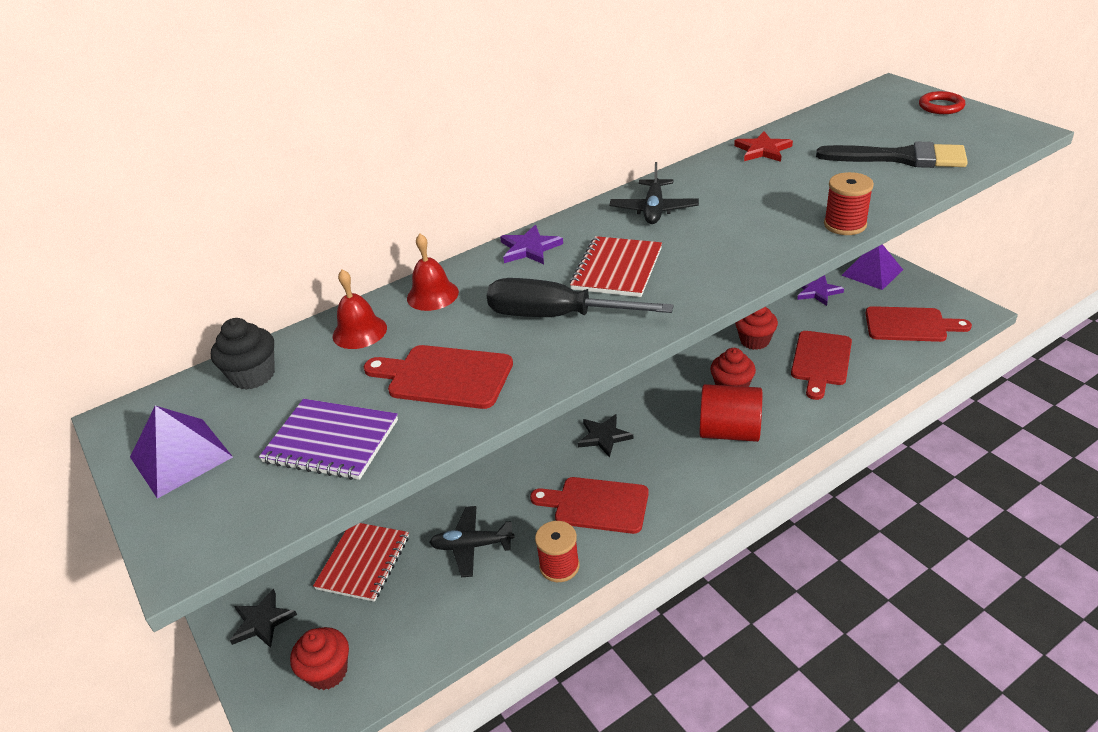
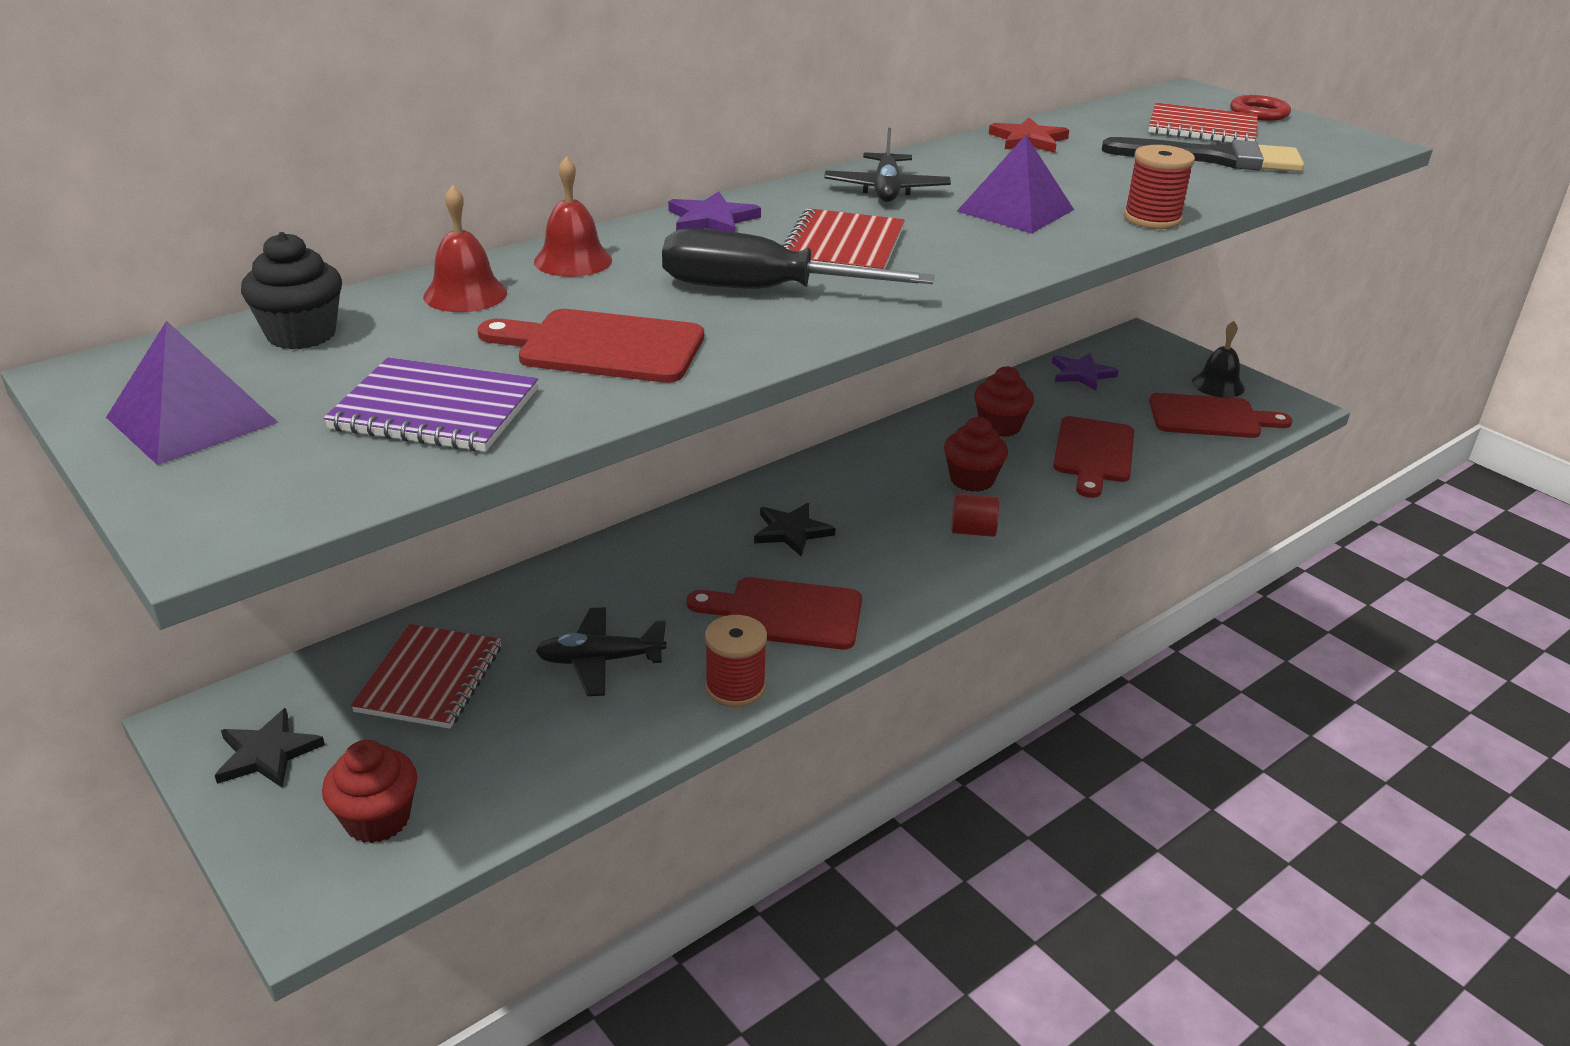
camera: 10 degrees left, 5 degrees down
red cylinder [700,384,762,442] -> red cylinder [951,493,999,537], size x0.52
purple pyramid [842,244,903,290] -> purple pyramid moved to [957,135,1074,233]
none -> red notebook [1148,103,1258,143]
none -> black bell [1192,321,1245,398]

